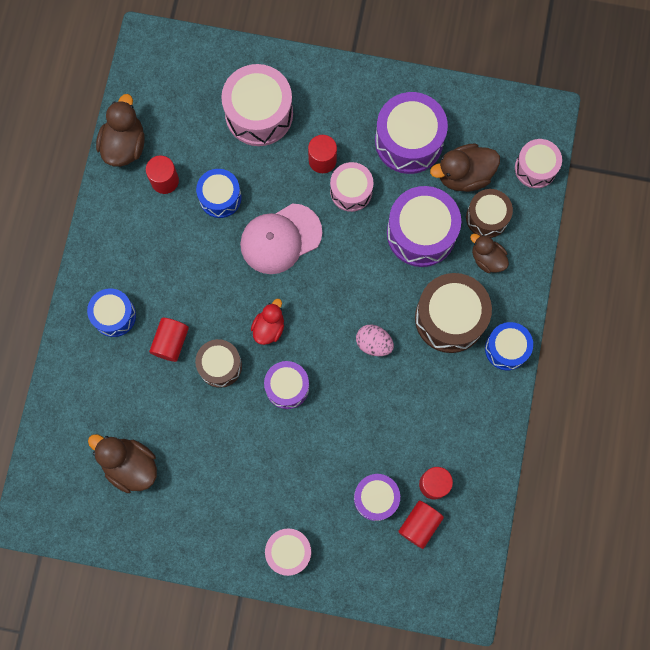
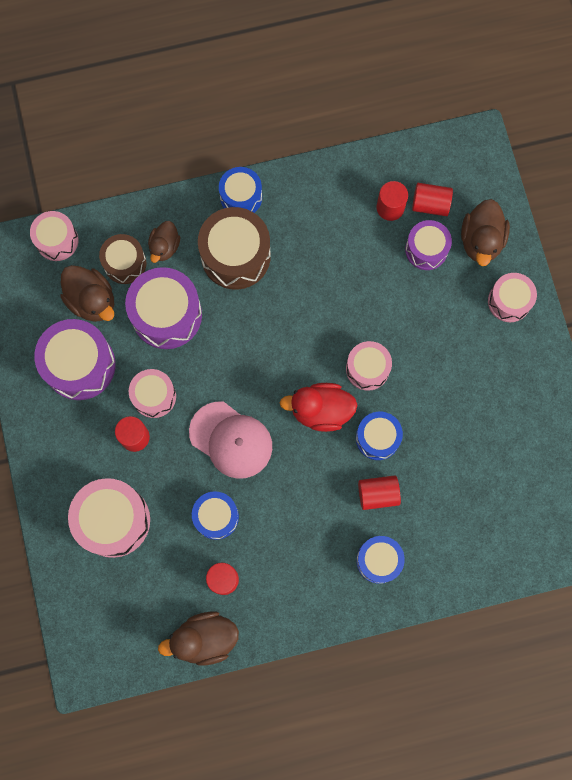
camera: 115 degrees left, 0 degrees up
brown duck [88,434,157,493] -> brown duck moved to [461,199,510,266]
brown drum [195,339,242,388] -> blue drum [356,412,403,460]
red duck [251,299,284,345] -> red duck [280,383,357,432], size x1.54
purple drum [264,361,309,409] -> pink drum [346,341,392,391]
pink egg [356,325,394,356] -> none

